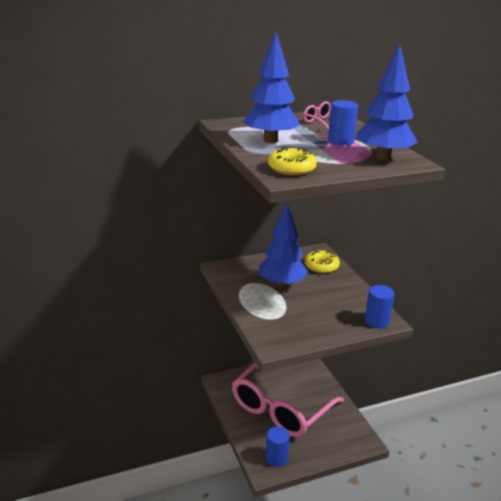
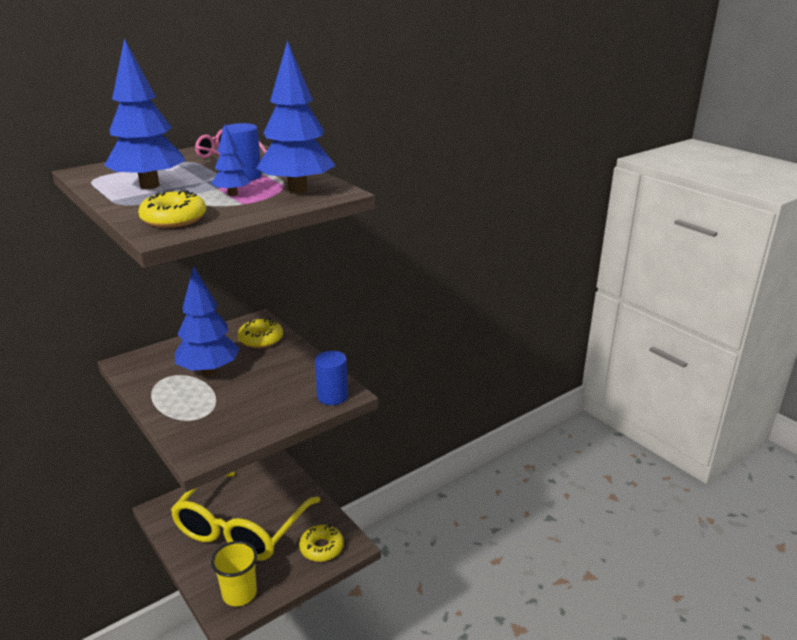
camera: 15 degrees left, 0 degrees up
pink glasses [232,363,344,437] -> yellow glasses [171,471,320,561]
blue cylinder [265,427,290,467] -> yellow cup [211,541,257,606]
none -> blue tree [211,124,251,196]
none -> yellow donut [299,524,344,562]

